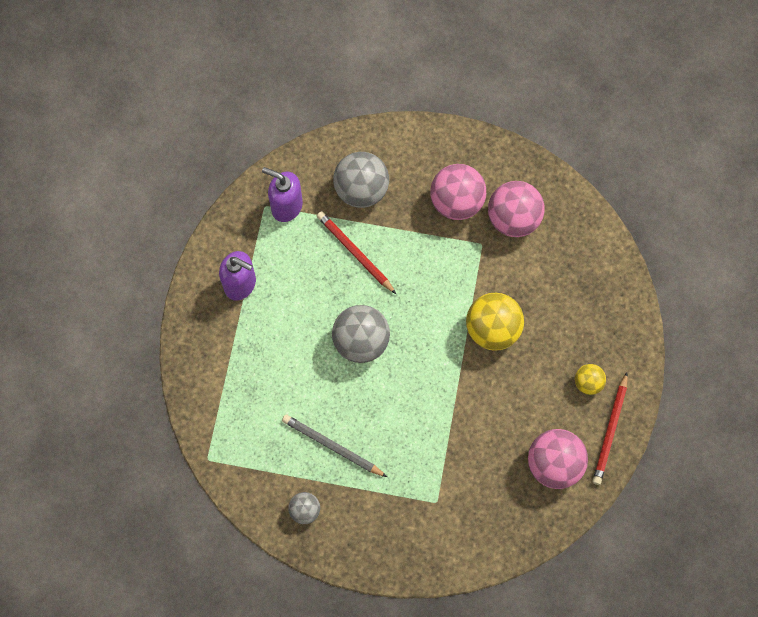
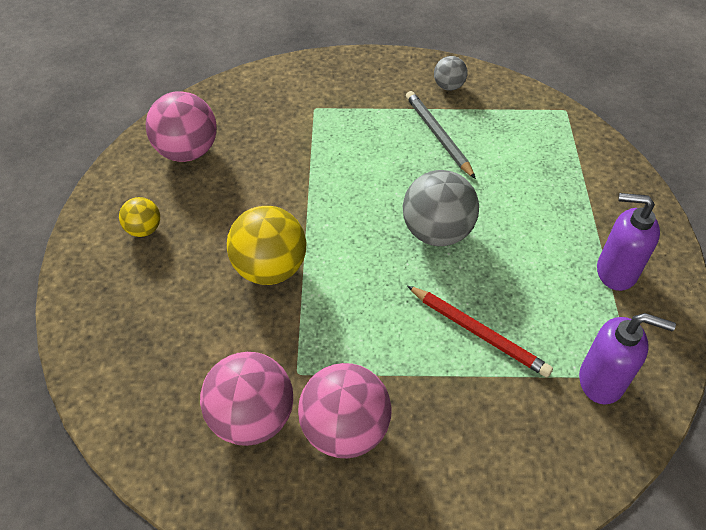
camera: 170 degrees right, 20 degrees down
grey pencil [282,415,387,477] -> grey pencil turned 135 degrees counterclockwise [406,91,476,179]
grey ball [333,152,389,208] -> none
red pencil [593,372,628,485] -> none

